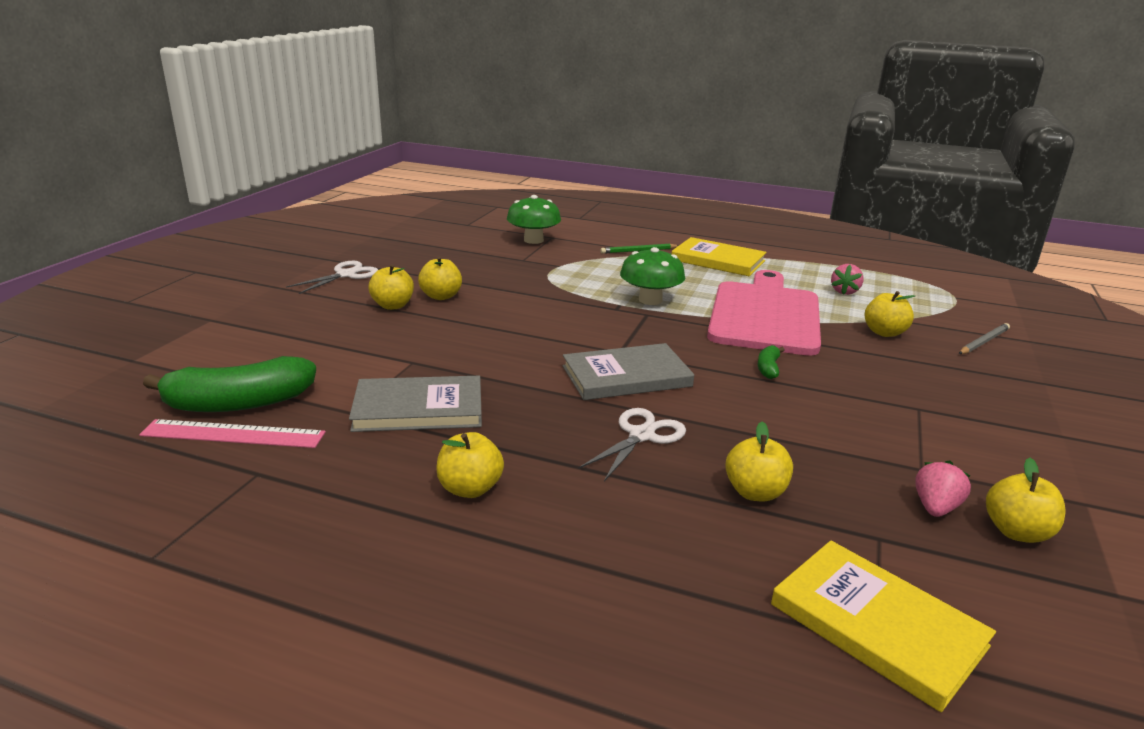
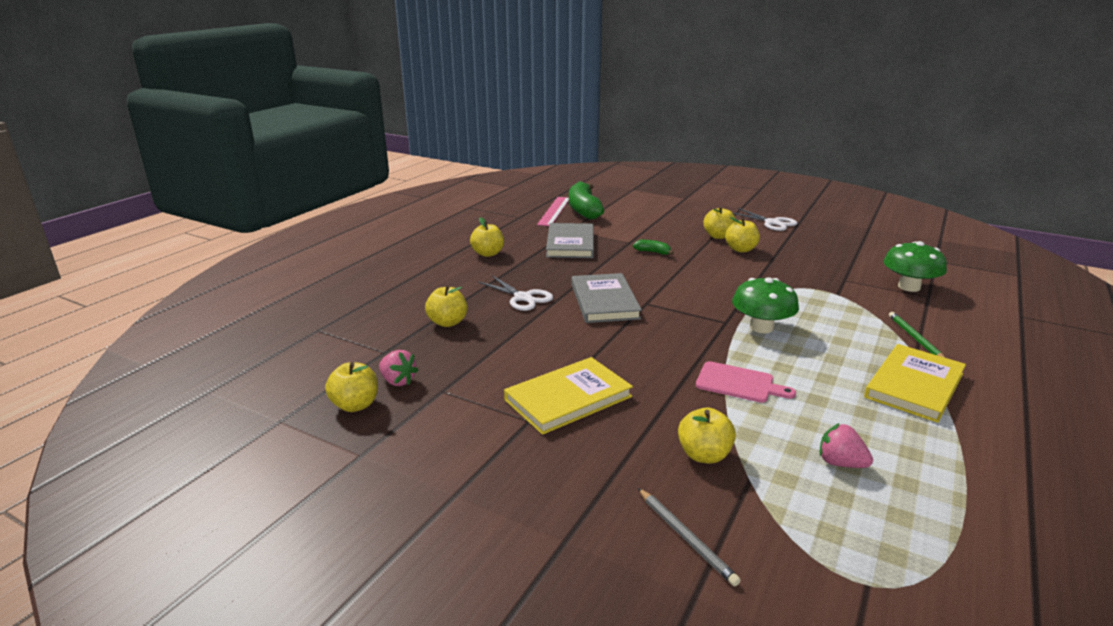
camera: 100 degrees right, 0 degrees up
pink cutting board [707,270,821,356] -> pink cutting board [696,361,796,403], size x0.44
green banana [758,345,785,379] -> green banana moved to [633,240,674,255]
yellow book [771,541,996,712] -> yellow book moved to [504,357,633,435]

